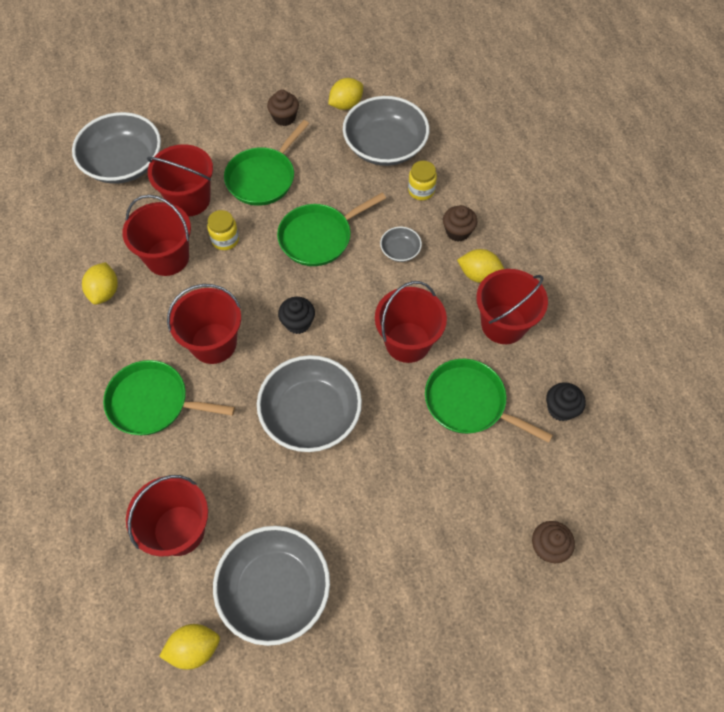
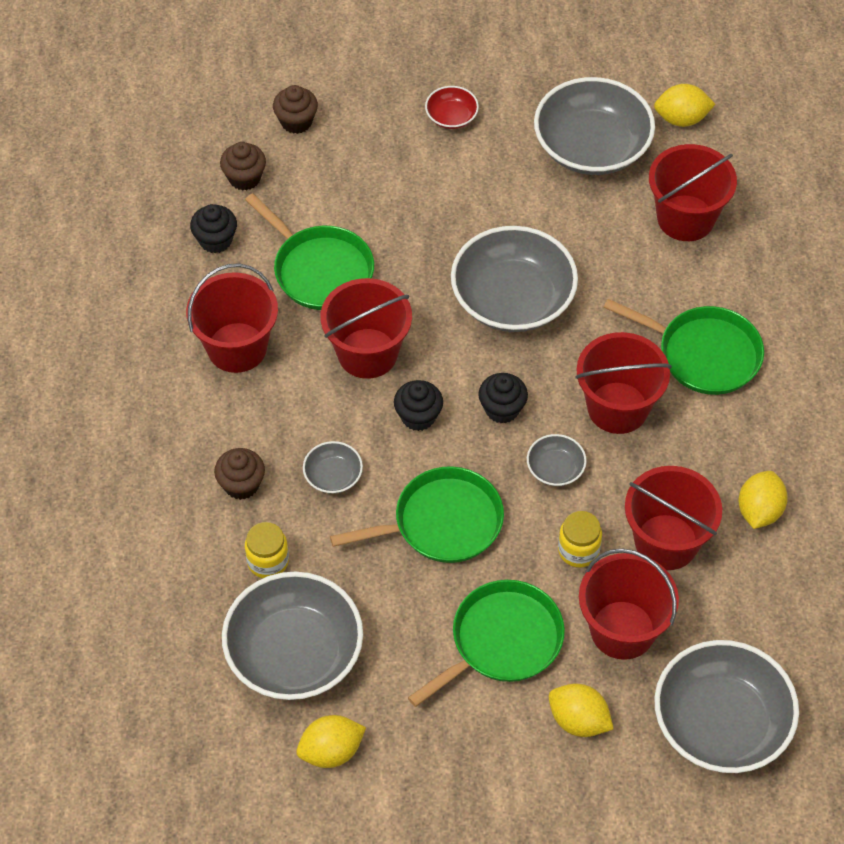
camera: 165 degrees left, 5 degrees down
brown cupcake [267,90,299,126] -> brown cupcake moved to [220,142,266,191]
yellow lemon [457,249,504,283] -> yellow lemon moved to [549,684,614,737]
none -> black cupcake [394,380,443,431]
none -> red bowl [425,86,479,129]
none -> grey bowl [527,434,587,486]

